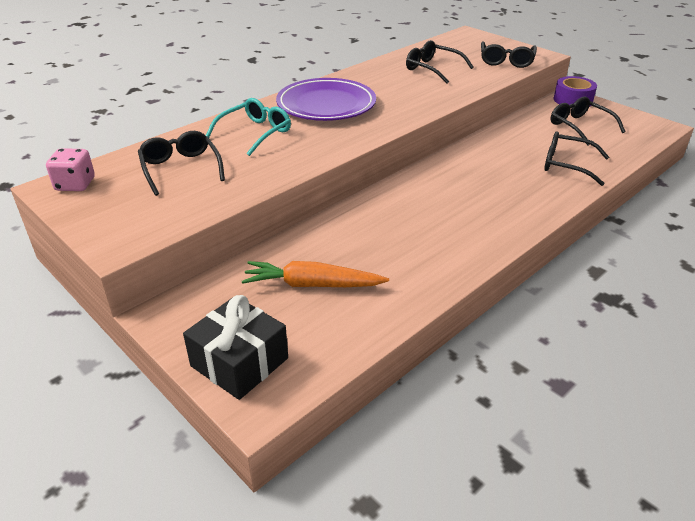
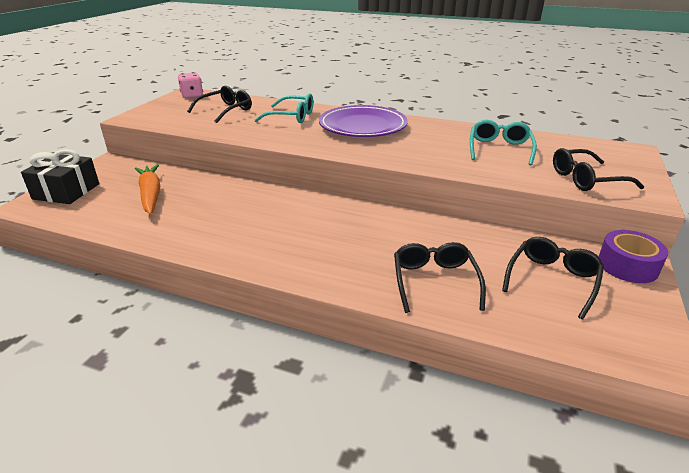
camera: 65 degrees right, 5 degrees down
black glasses [406,40,473,84] -> turquoise glasses [470,120,537,165]

